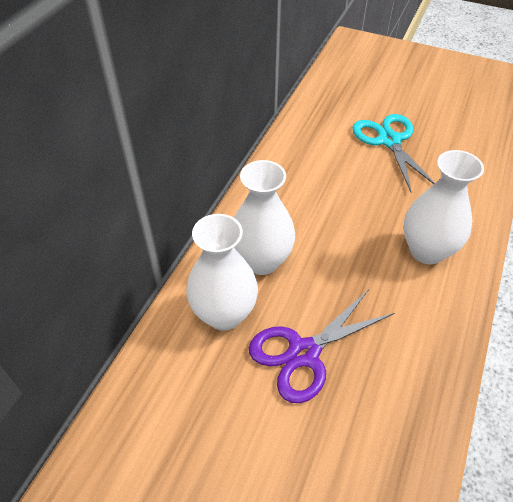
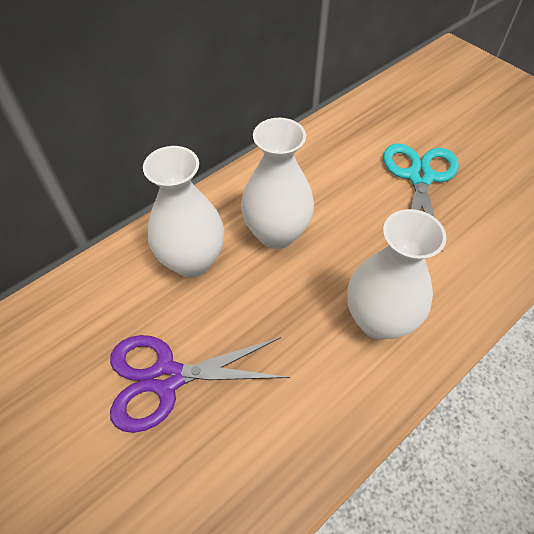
camera: 25 degrees right, 5 degrees up
white vase [186,214,258,331] -> white vase moved to [241,118,314,249]

